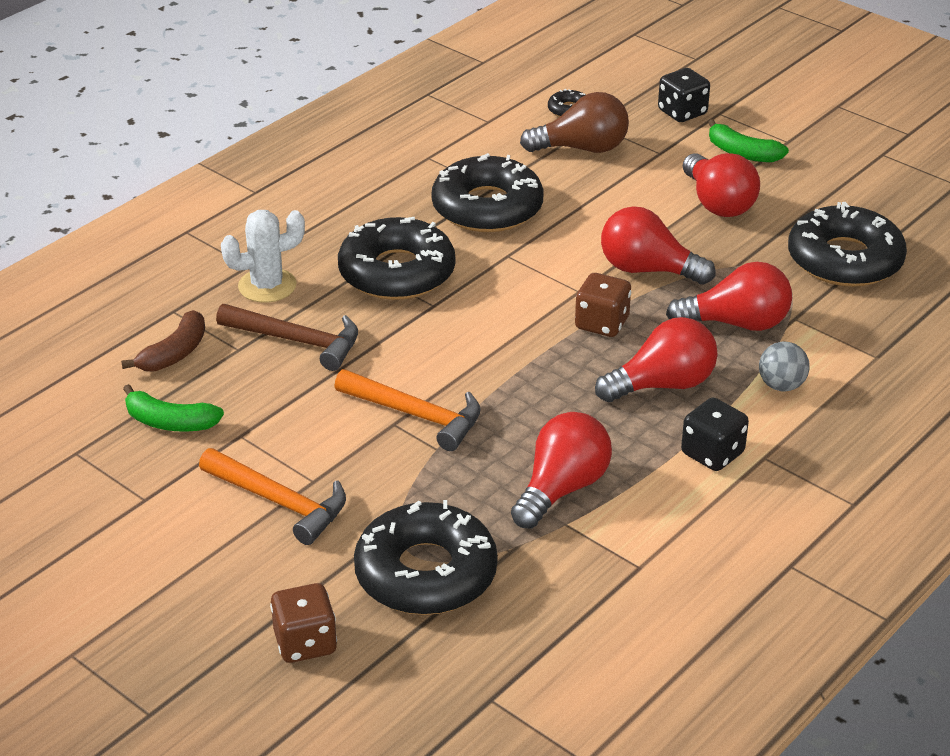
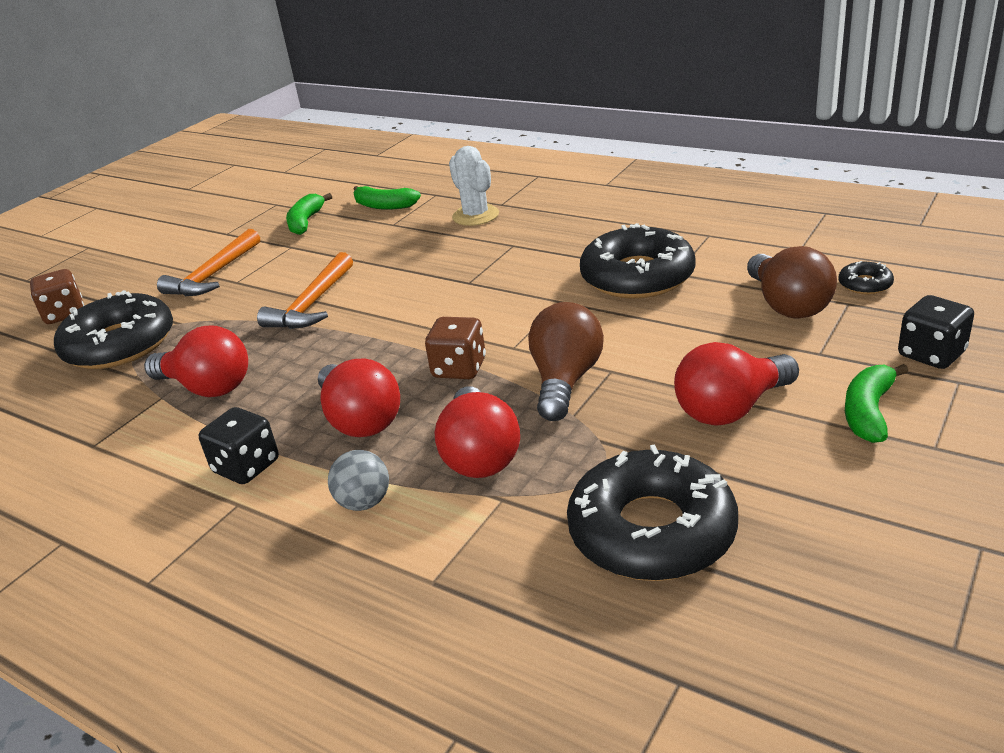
camera: 85 degrees right, 5 degrees down
brown banana [121,310,205,372] -> green banana [353,186,421,210]
brown hammer [216,304,358,371] -> none
black donut [338,217,455,300] -> none
red light bulb [601,206,716,285] -> brown light bulb [528,302,604,421]

